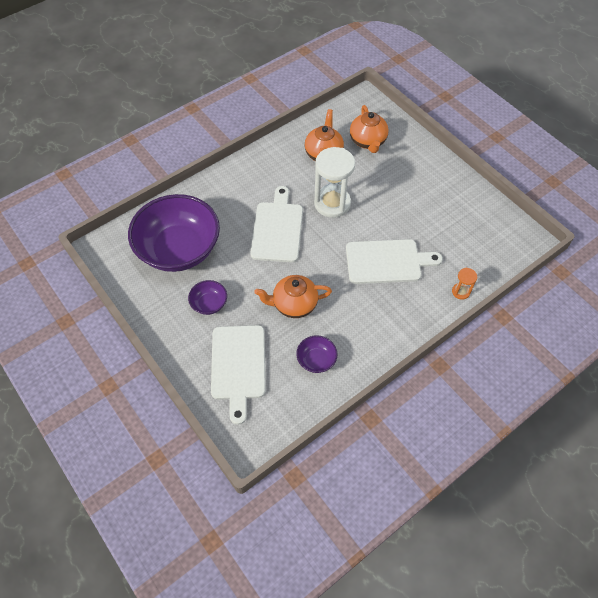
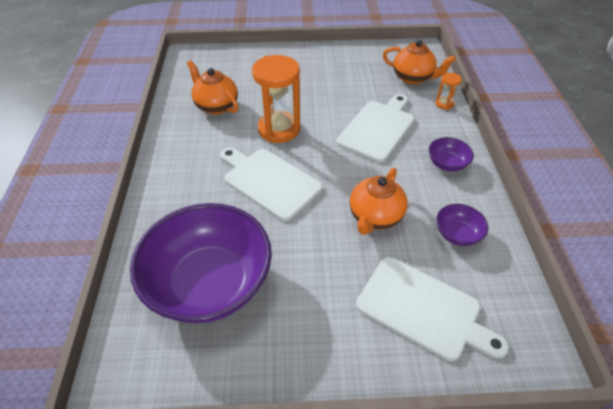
camera: 55 degrees left, 10 degrees down
purple bowl [188,280,227,315] -> purple bowl moved to [429,137,474,172]
white hourglass [314,147,355,218] -> orange hourglass [252,55,300,143]
orange teapot [350,105,389,153] -> orange teapot moved to [383,40,456,84]

